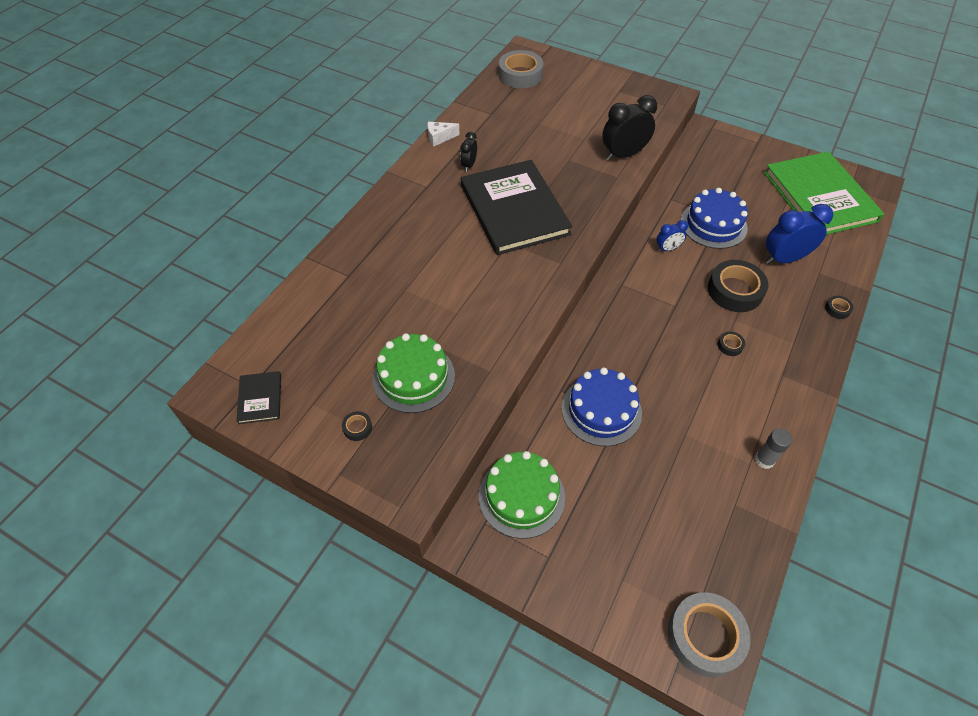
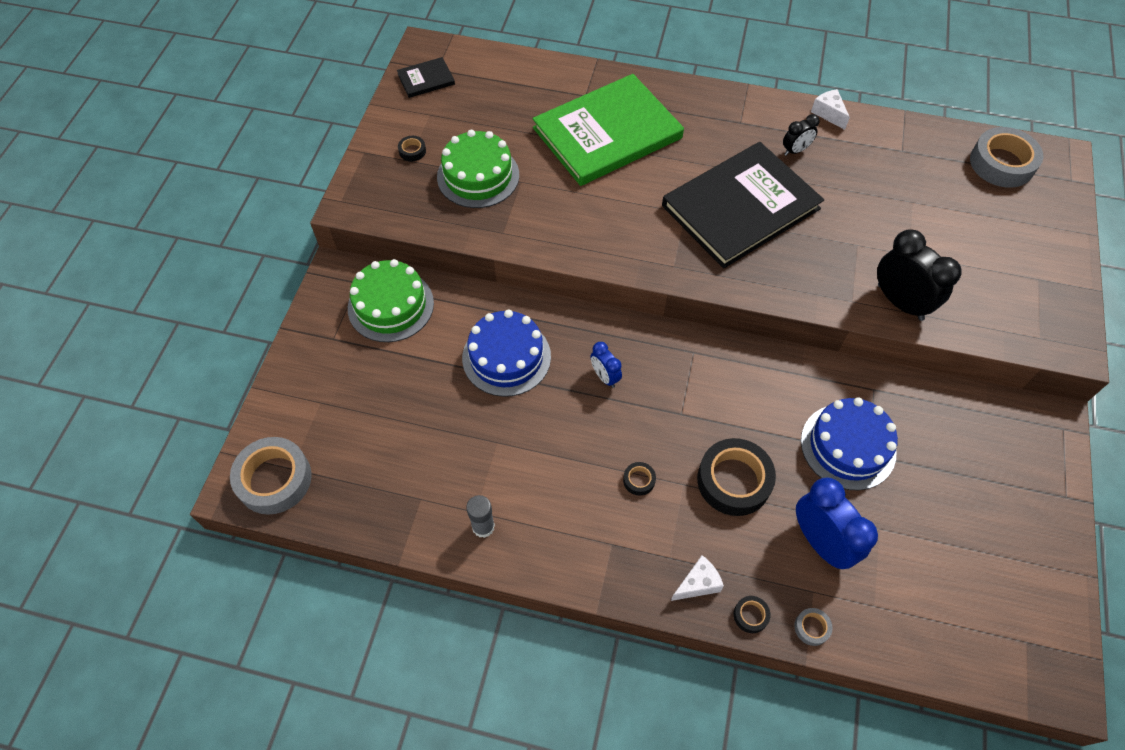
camera: 75 degrees right, 5 degrees up
black clock [460,132,477,172] -> black clock turned 150 degrees clockwise [783,114,820,156]
blue clock [656,220,688,252] -> blue clock moved to [590,342,622,388]
green book [764,152,884,235] -> green book moved to [532,74,684,186]
none -> white cheese [671,555,724,601]
none -> grey tape [794,608,832,646]

